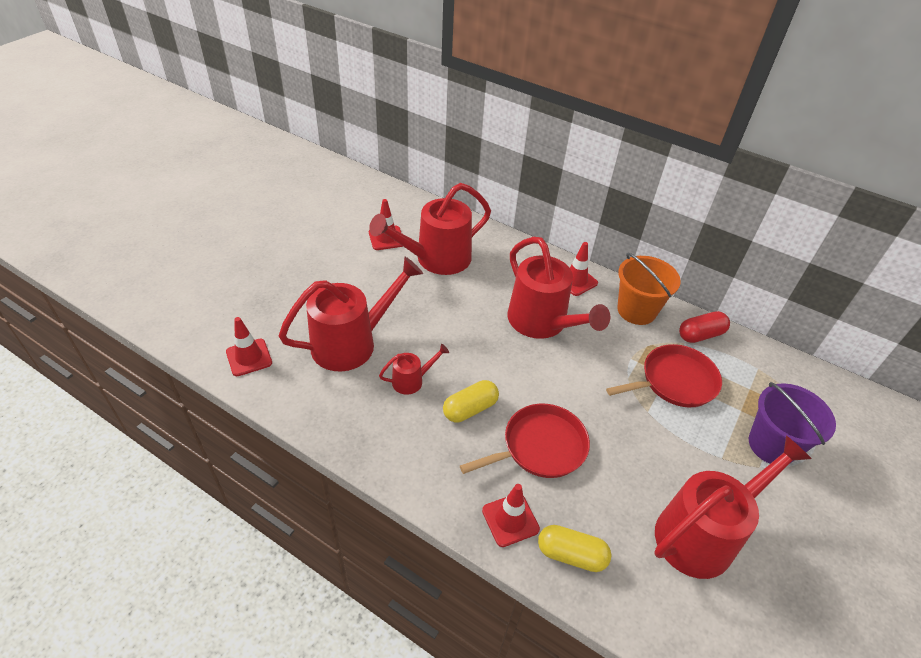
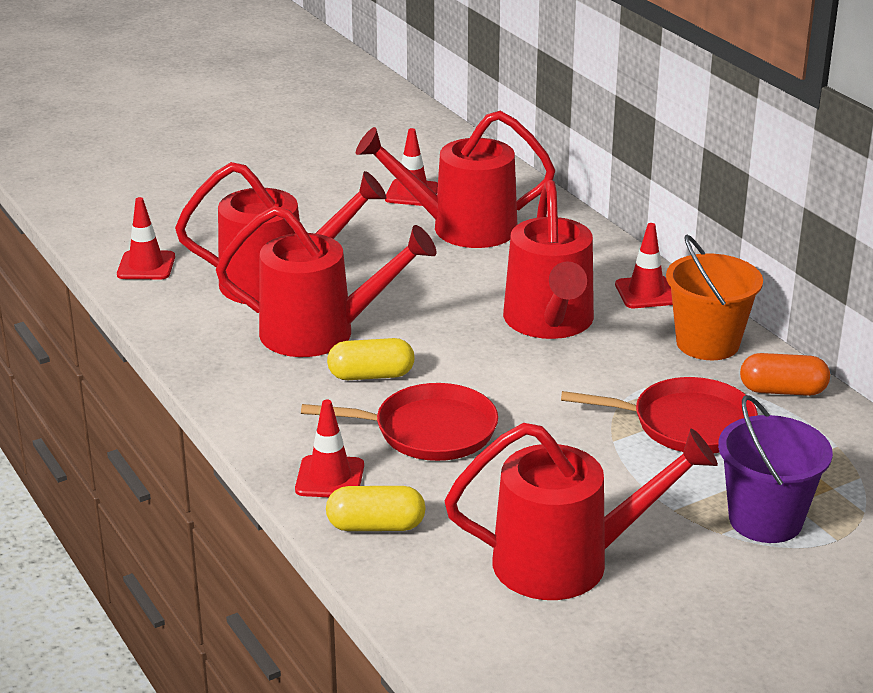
camera: 30 degrees right, 15 degrees down
red watering can [379,344,449,395] -> red watering can [216,206,436,357], size x2.15
yellow capsule [538,525,611,572] -> yellow capsule turned 45 degrees counterclockwise [326,486,426,531]
red capsule [679,311,730,343] -> orange capsule [740,353,830,396]

